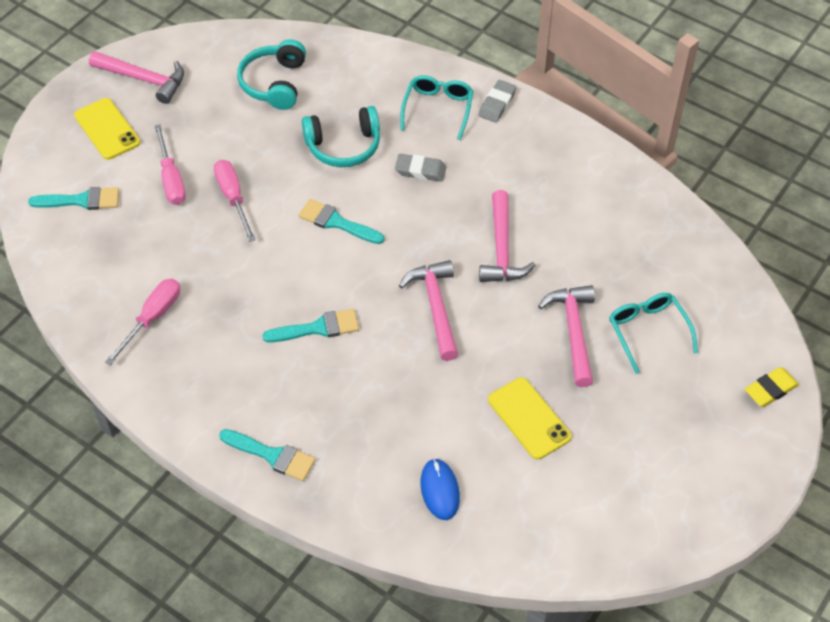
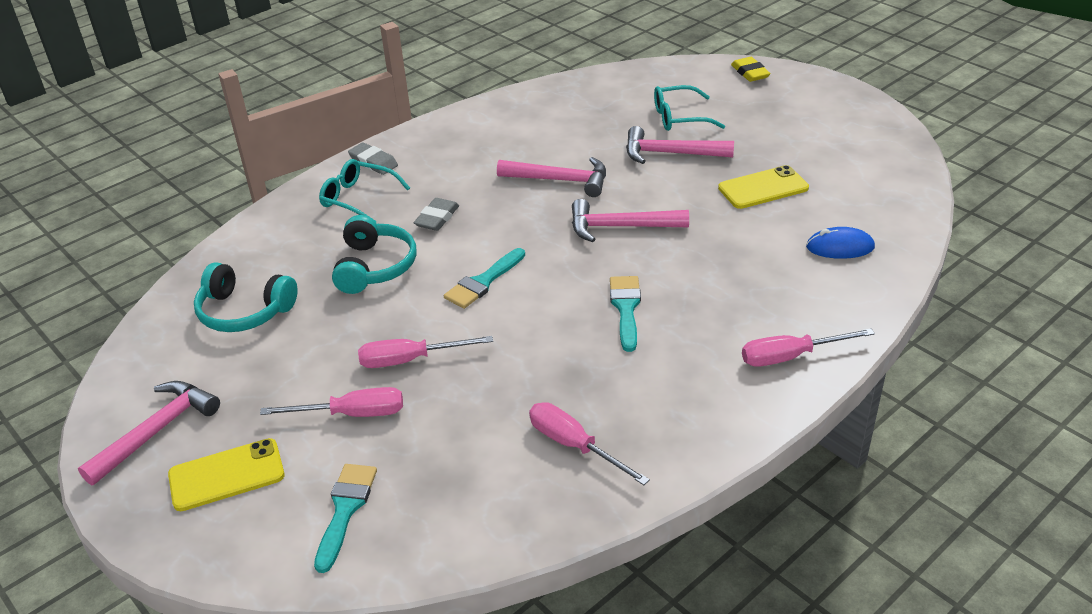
camera: 75 degrees left, 15 degrees down
turquoise brush [219,429,316,481] -> pink screwdriver [742,328,875,367]

